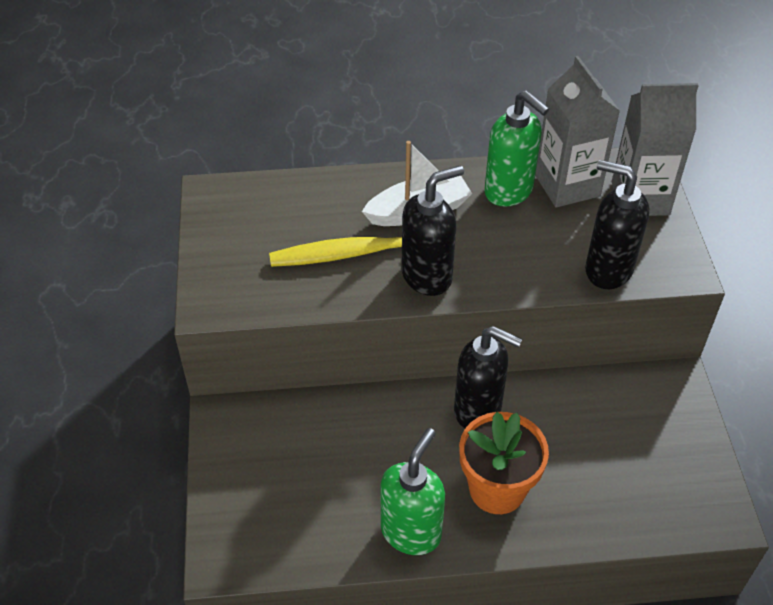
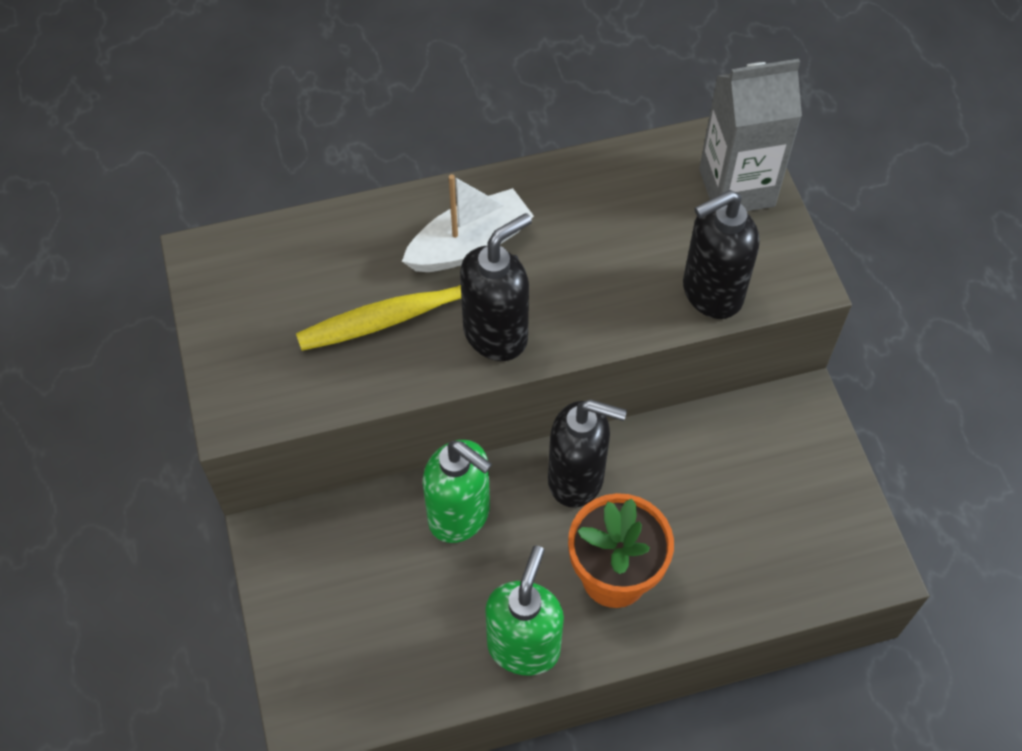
camera: 10 degrees left, 10 degrees up
green soap dispenser [484,90,549,207] -> green soap dispenser moved to [423,440,492,543]
grey carton [535,56,620,208] -> none
black soap dispenser [585,160,649,289] -> black soap dispenser turned 45 degrees counterclockwise [683,190,759,319]

